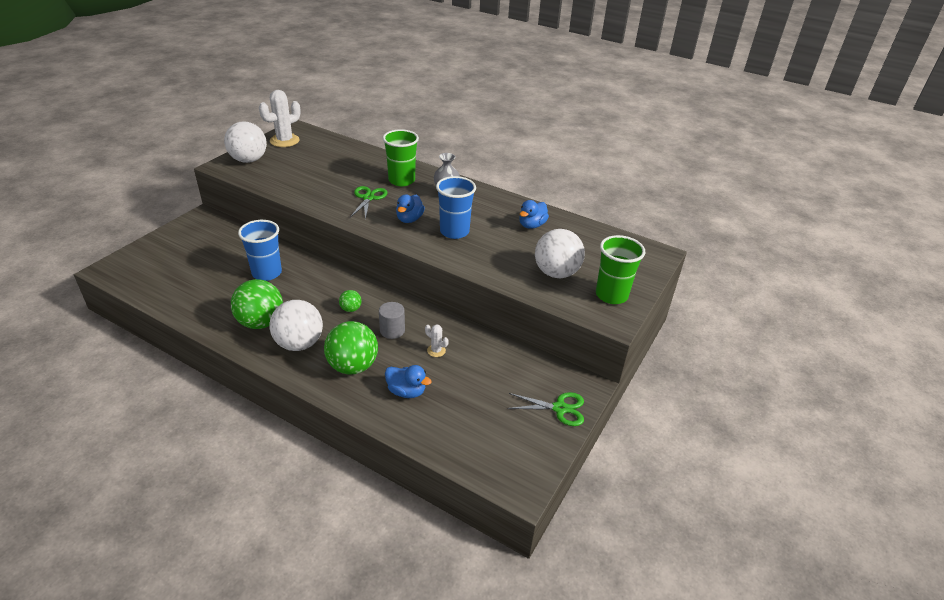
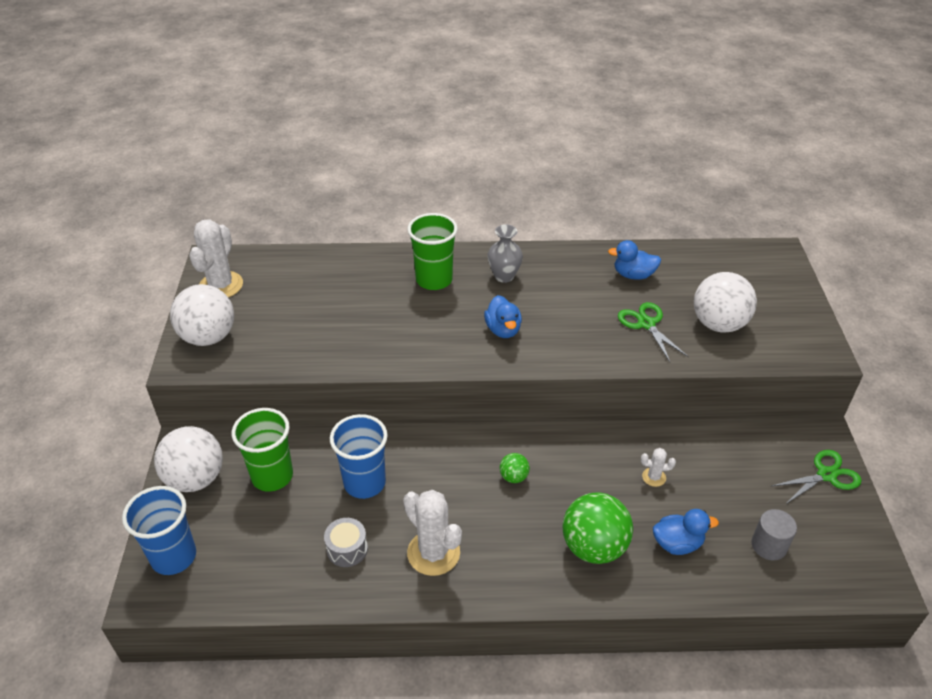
camera: 30 degrees left, 5 degrees up
green ball [231,279,283,329] -> white cactus [403,490,462,576]
white ball [269,300,323,351] -> white ball moved to [154,426,223,492]
green scissors [350,186,388,220] -> green scissors moved to [618,302,689,362]
grey cylinder [379,302,405,339] -> grey cylinder moved to [752,509,797,560]
blue cup [436,176,476,239] -> blue cup moved to [122,486,196,575]
blue duck [519,200,549,229] -> blue duck turned 90 degrees clockwise [608,240,661,280]
green cup [596,235,645,304] -> green cup moved to [232,408,293,492]
none -> grey drum [324,518,368,567]

